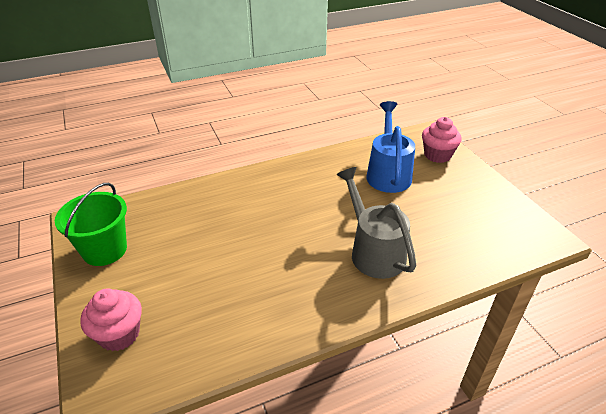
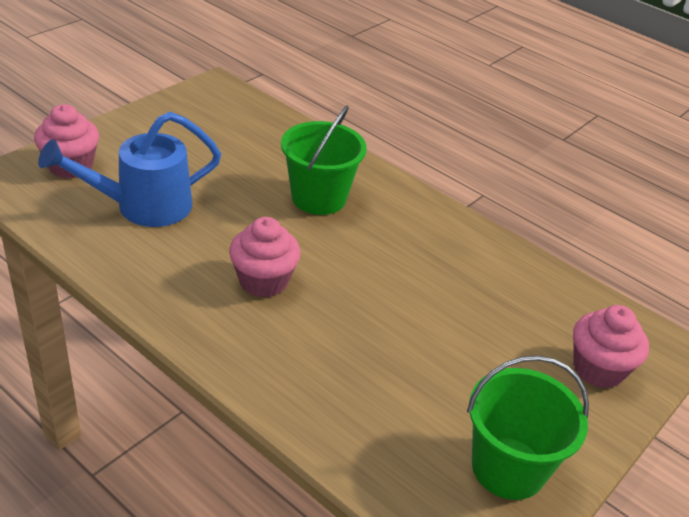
camera: 120 degrees left, 0 degrees up
grey watering can [337,167,416,279] -> green bucket [281,105,367,215]
none -> pink cupcake [229,217,301,298]

